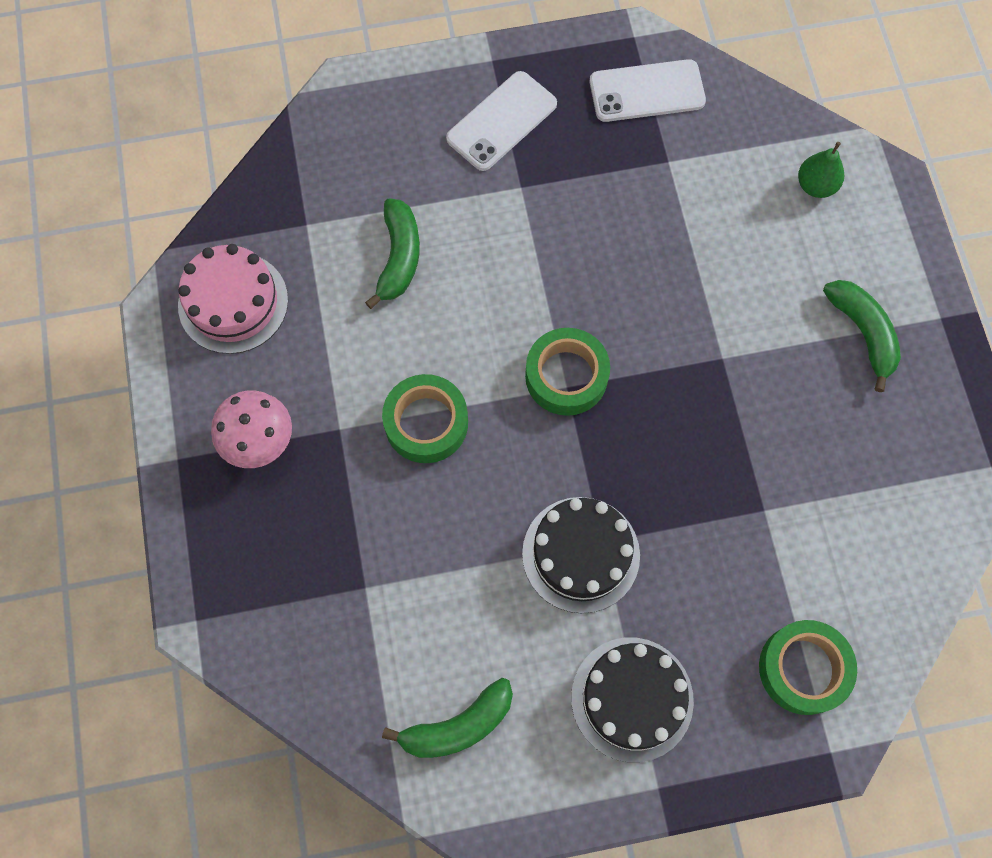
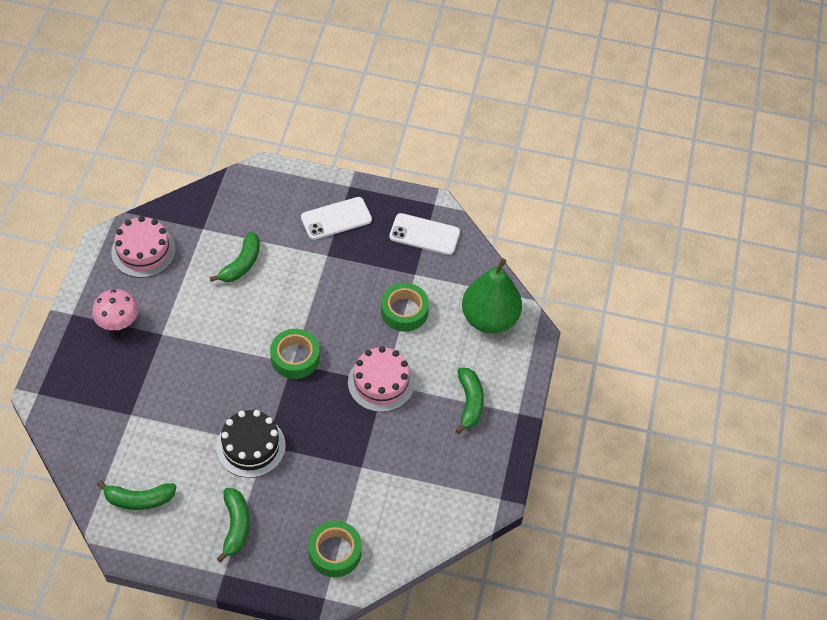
camera: 20 degrees right, 15 degrees down
green tape [382,374,468,463] -> green tape moved to [381,283,429,332]
black cake [571,637,694,762] -> green banana [217,488,249,563]
green pear [798,142,844,198] -> green pear [462,258,522,333], size x2.19
none -> pink cake [348,346,415,412]

